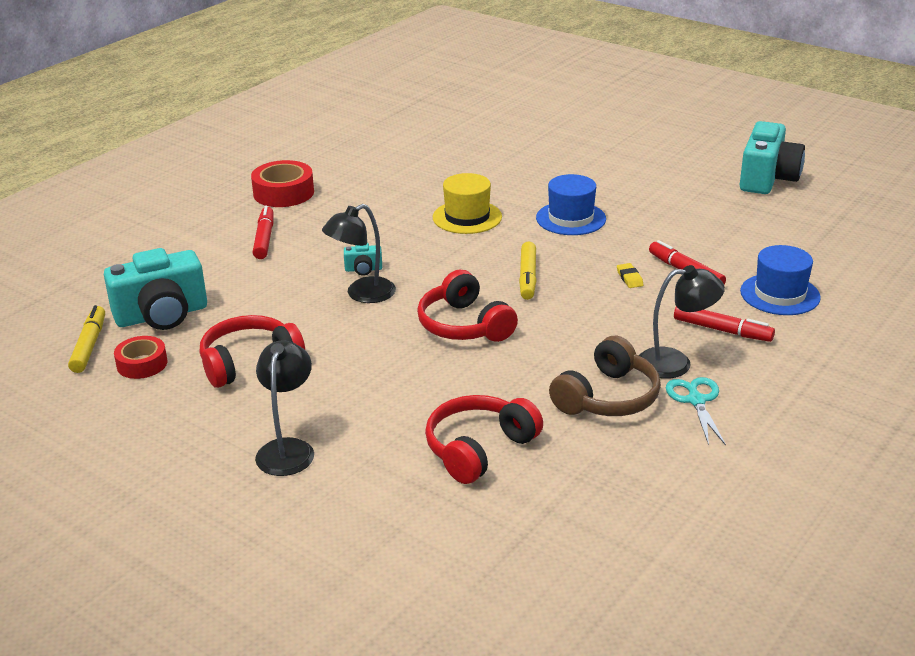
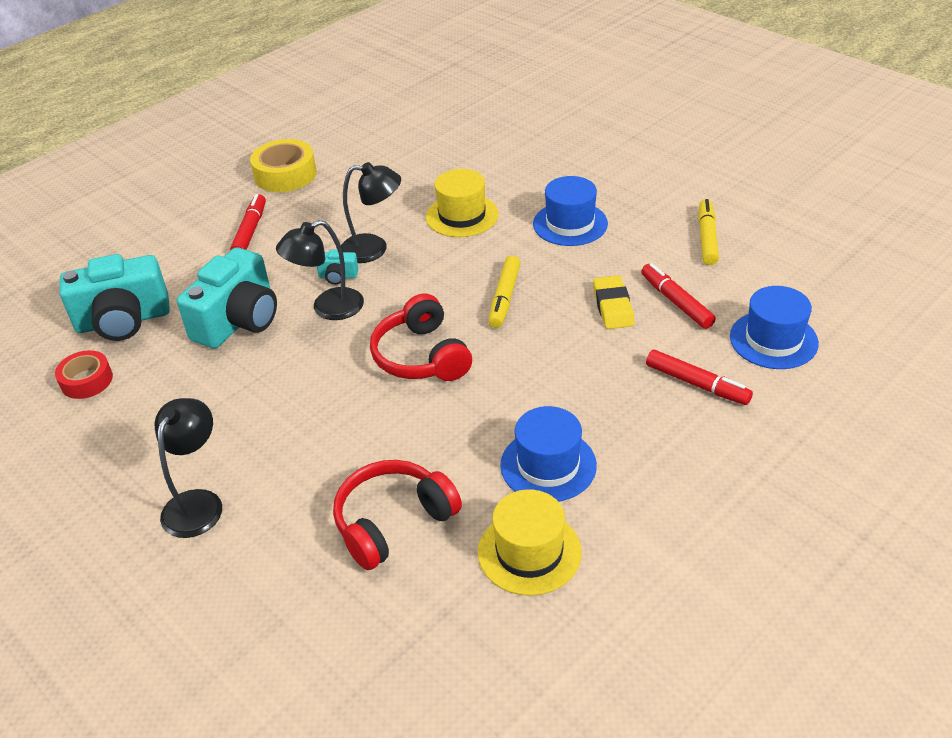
camera: 10 degrees right, 10 degrees up
yellow marker [68,305,105,373] -> yellow marker moved to [698,199,719,265]
red headphones [200,315,305,388] -> none
red tape [251,160,314,207] -> yellow tape [250,139,317,192]
brown headphones [549,336,661,416] -> blue hat [500,406,597,502]
yellow eraser [617,263,643,288] -> yellow eraser [593,275,635,329], size x1.71
black lamp [639,265,725,379] -> black lamp moved to [341,162,401,263]
turquoise scissors [666,377,726,446] -> none
turquoise camera [740,121,805,194] -> turquoise camera moved to [177,247,277,349]
none -> yellow hat [478,489,582,596]

